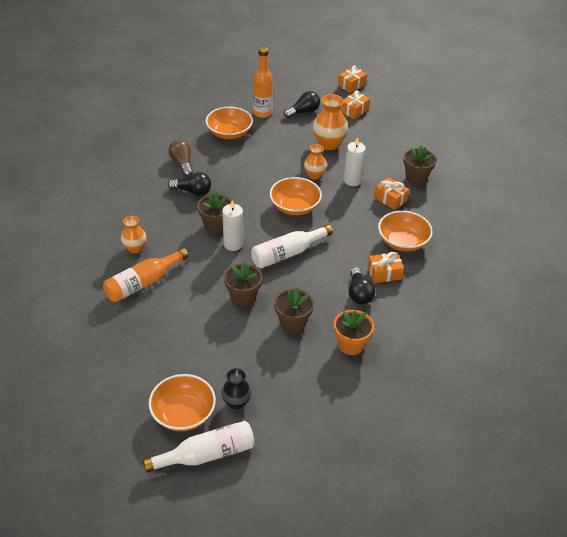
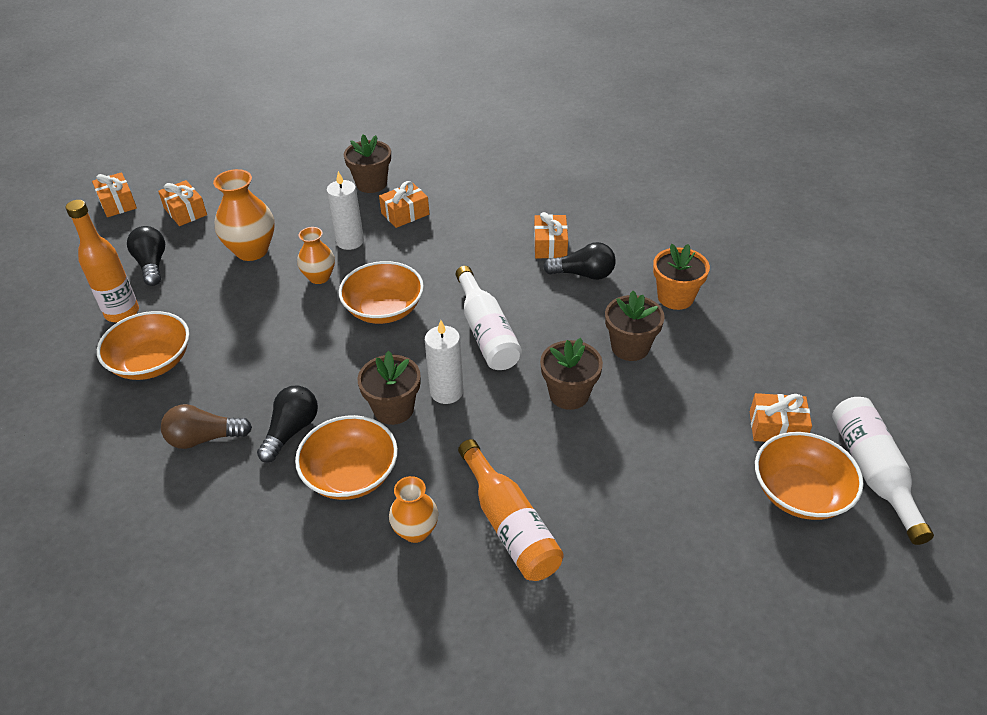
camera: 75 degrees left, 0 degrees up
black vase [221,368,252,409] -> orange gift [750,393,812,442]
orange bowl [378,211,433,252] -> orange bowl moved to [295,415,398,500]

